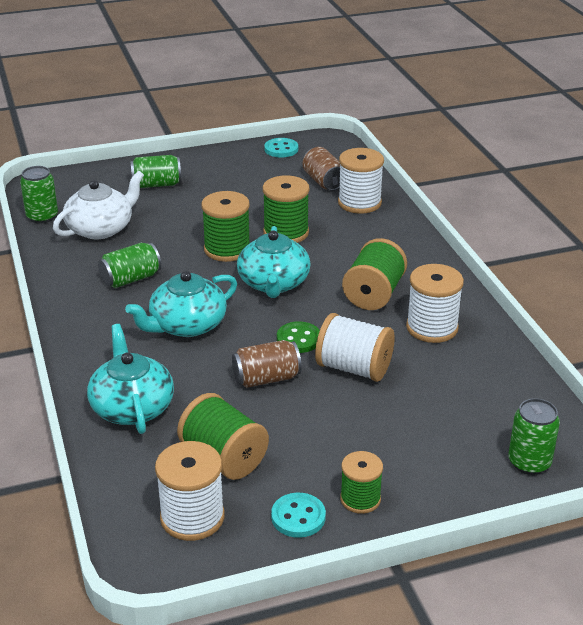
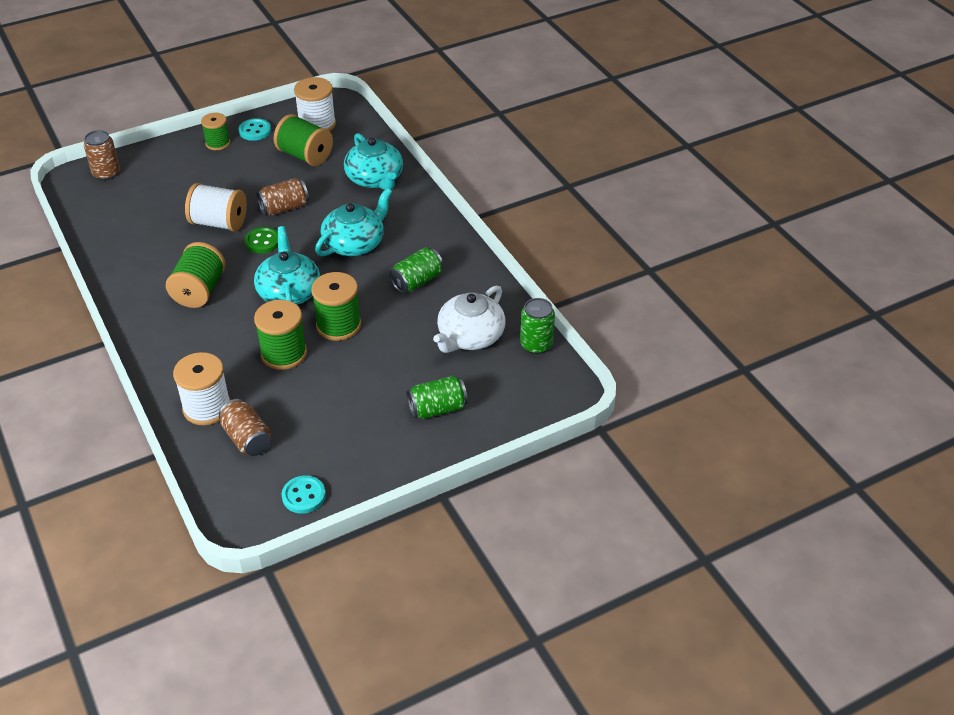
camera: 170 degrees right, 10 degrees up
white spool [406,264,464,343] -> none
green can [508,398,560,475] -> brown can [84,130,120,181]

